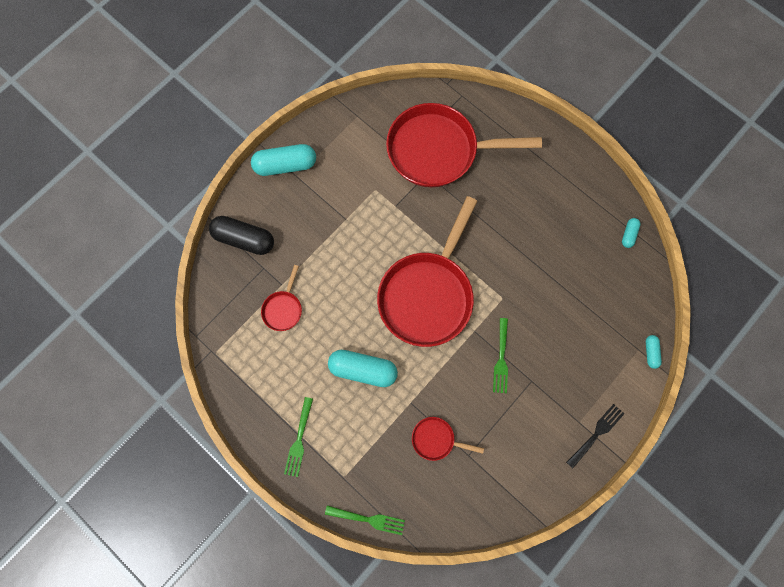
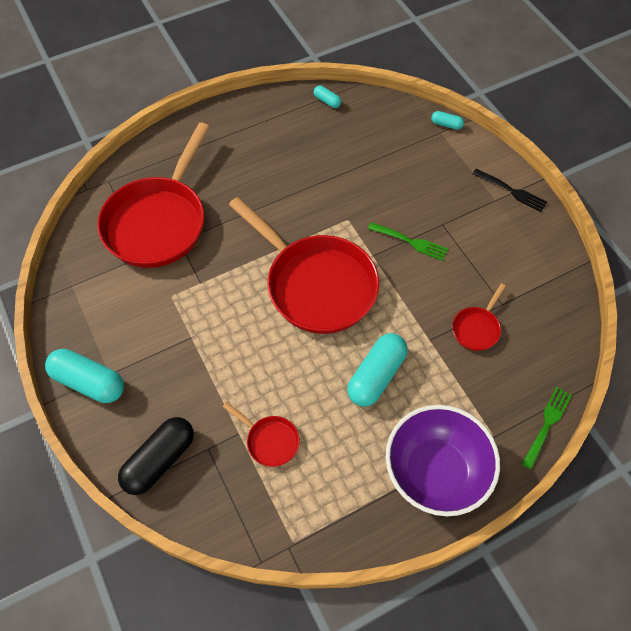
camera: 70 degrees left, 15 degrees down
turquoise capsule [251,144,316,176] -> turquoise capsule turned 75 degrees counterclockwise [45,349,124,403]
green fork [284,397,313,477] -> purple bowl [386,405,500,516]
black fork [566,404,624,468] -> black fork turned 150 degrees clockwise [472,169,547,212]

